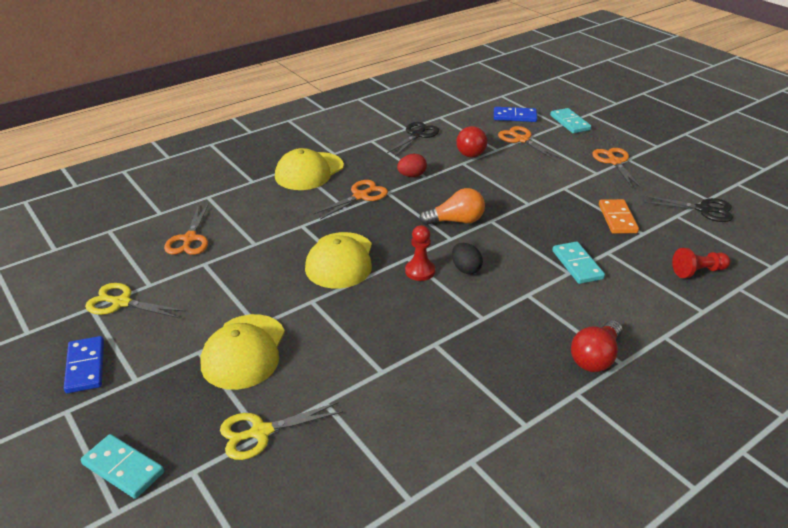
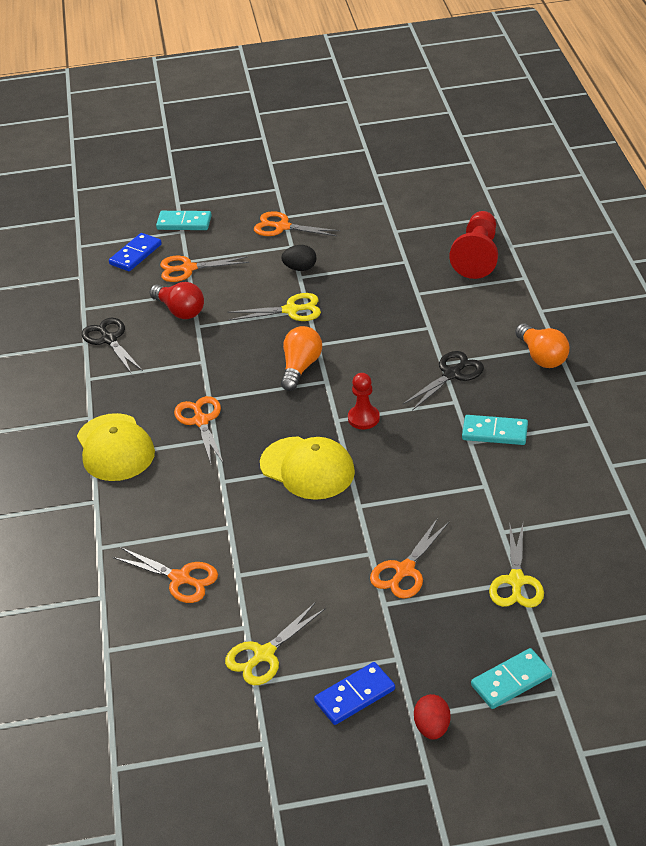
camera: 60 degrees left, 5 degrees up
blue domino [64,336,104,393] -> blue domino turned 45 degrees counterclockwise [314,662,395,725]
yellow cap [200,314,285,390] -> orange scissors [370,518,449,599]
red egg [397,154,427,177] -> red egg moved to [414,694,451,740]
black egg [452,243,483,274] -> black egg moved to [281,245,317,271]
turquoise domino [553,242,605,284] -> turquoise domino moved to [462,415,528,445]
red light bulb [571,320,623,372] -> orange light bulb [515,323,569,368]
orange domino [599,199,639,234] -> none
black scissors [643,195,733,222] -> black scissors moved to [403,351,484,411]
red pawn [672,248,730,278] -> red pawn [449,211,498,279], size x1.67
none -> yellow scissors [228,293,321,321]

